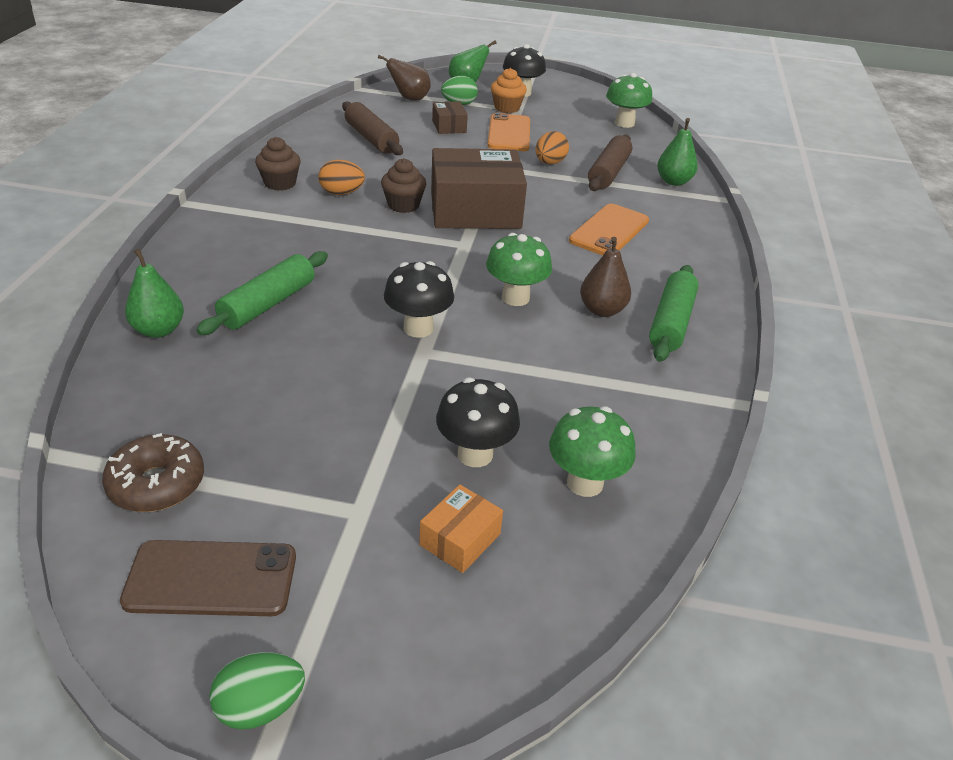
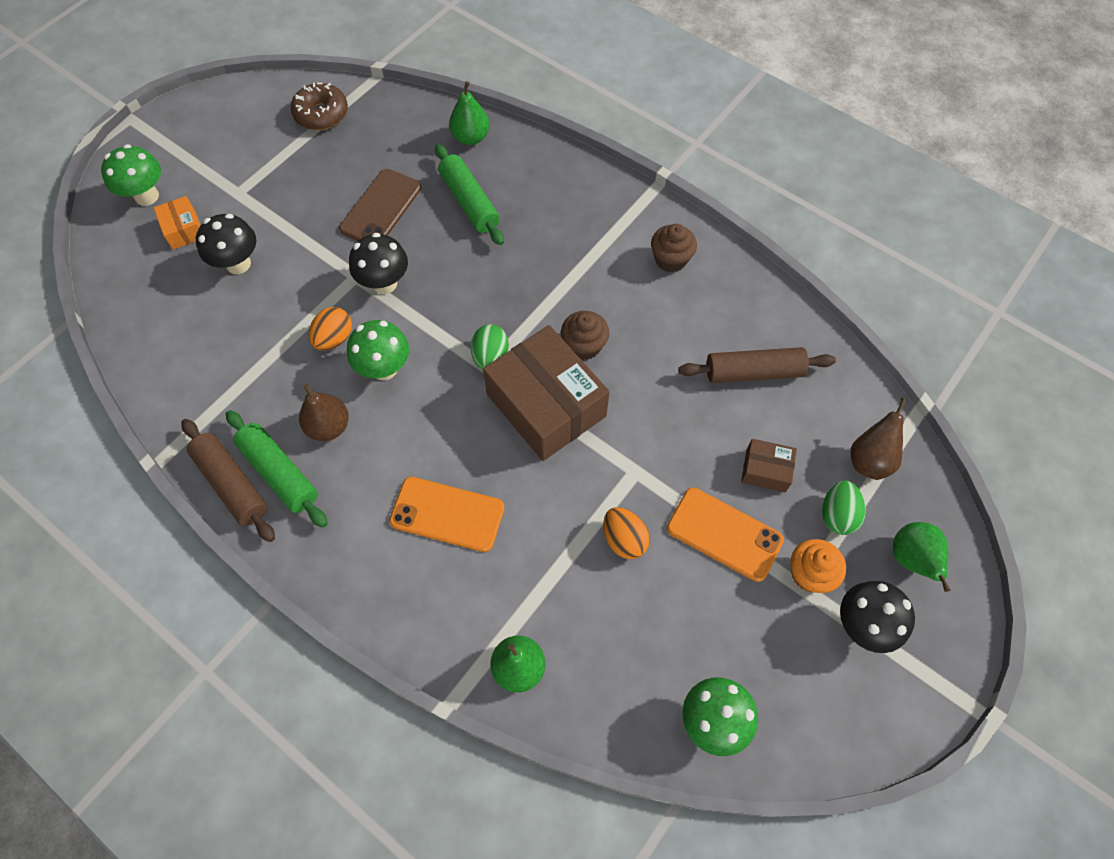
camera: 120 degrees right, 25 degrees up
brown phone [120,540,296,616] -> brown phone moved to [339,169,421,241]
green egg [209,652,305,730] -> green egg moved to [471,324,509,370]
orange egg [318,160,365,195] -> orange egg moved to [309,307,352,351]
brown box [431,148,527,229] -> brown box turned 60 degrees counterclockwise [483,325,610,461]
green mushroom [549,406,636,497] -> green mushroom moved to [101,144,161,206]
orange phone [569,204,649,256] -> orange phone turned 45 degrees counterclockwise [389,477,505,552]
brown rolling pin [588,135,632,191] -> brown rolling pin moved to [181,419,275,542]

